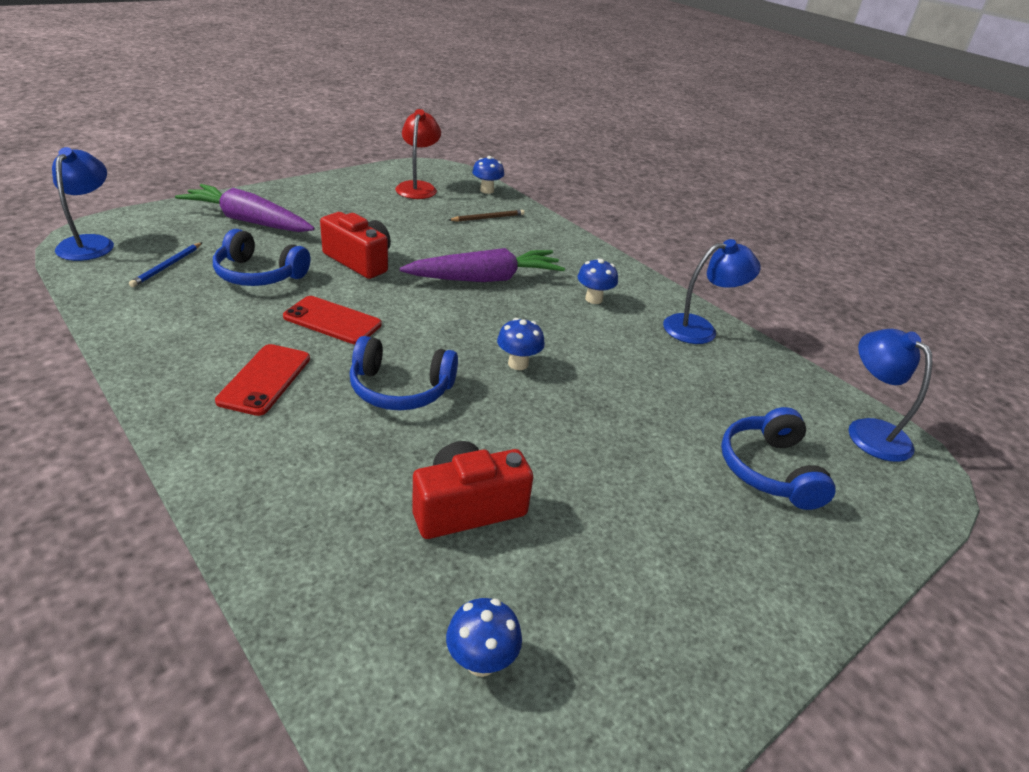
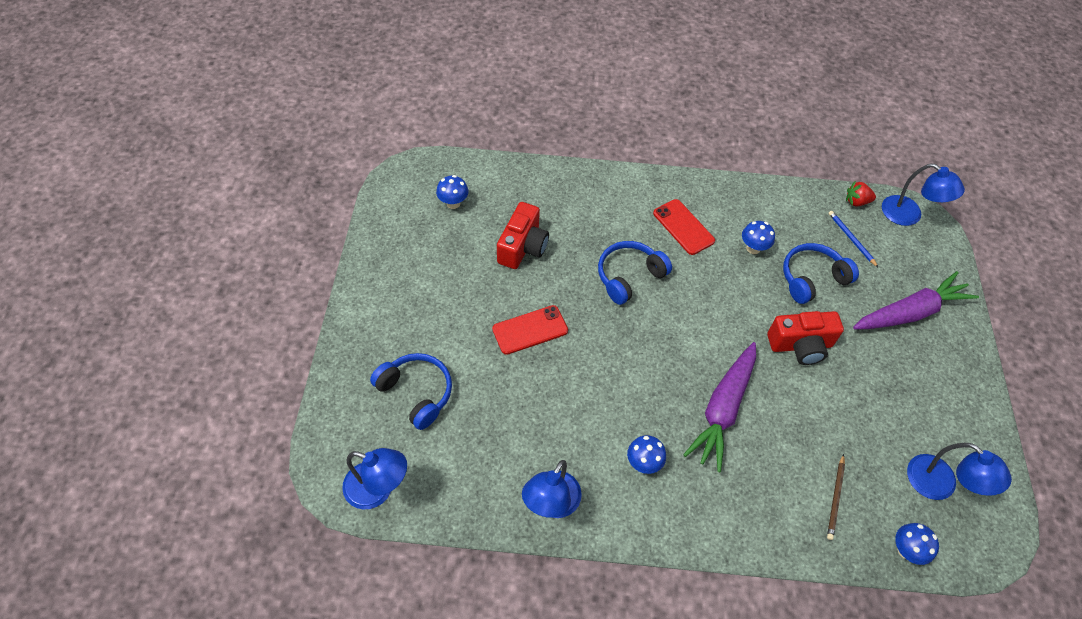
camera: 135 degrees right, 20 degrees up
red phone [283,296,382,344] -> red phone moved to [492,305,568,355]
red lamp [395,109,441,199] -> blue lamp [907,443,1012,500]
blue mushroom [497,318,545,370] -> blue mushroom moved to [742,221,775,254]
none -> red strawberry [846,181,876,207]

